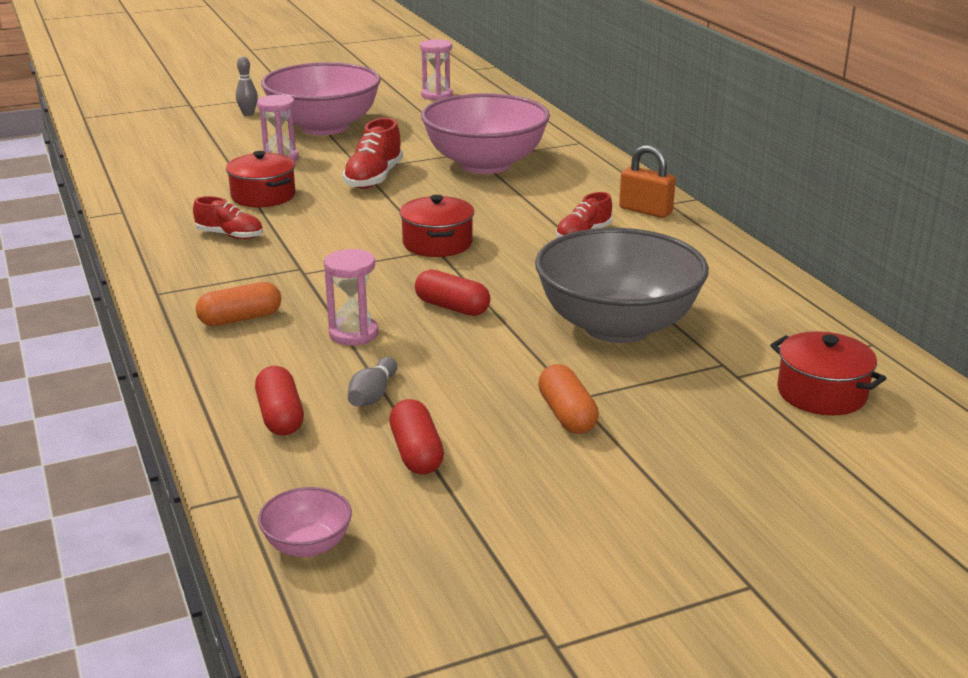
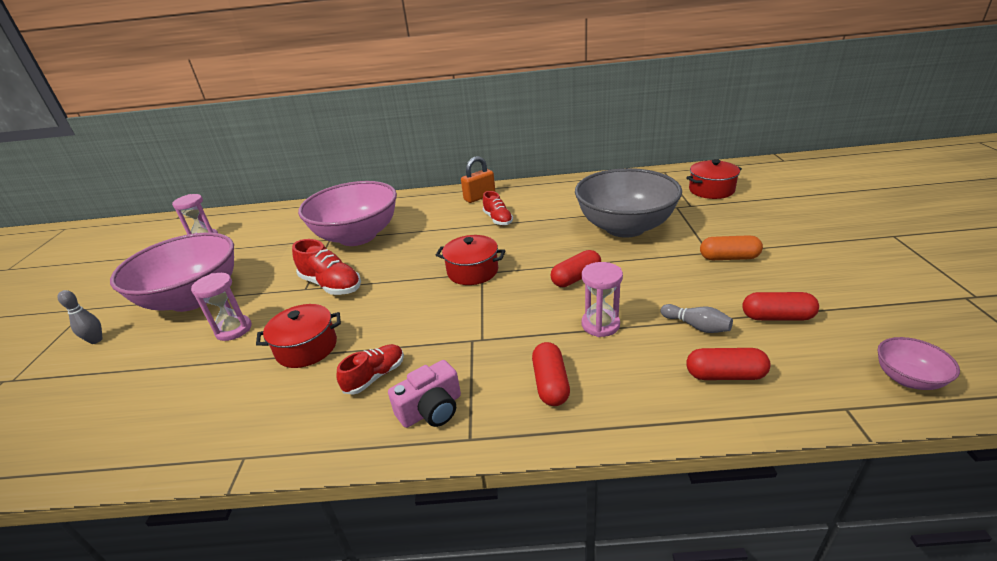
camera: 65 degrees left, 5 degrees up
orange capsule [196,282,281,326] -> red capsule [532,342,570,406]
none -> pink camera [388,360,461,428]

